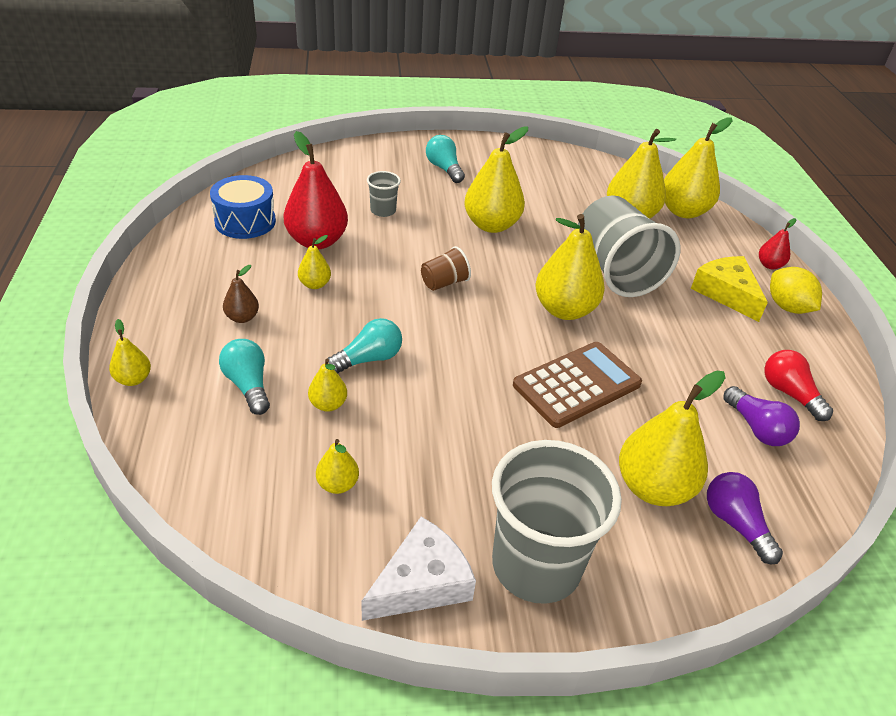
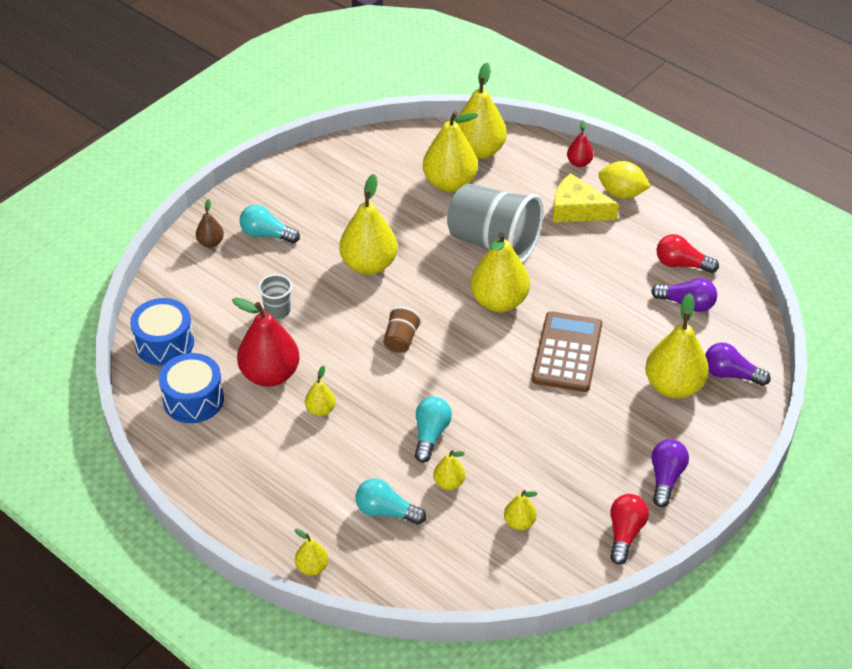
camera: 40 degrees left, 5 degrees up
brown pear [223,265,259,323] -> brown pear moved to [196,199,224,247]
white cheese [361,517,476,621] -> red light bulb [610,494,649,565]
grey cup [492,440,622,604] -> purple light bulb [651,439,689,507]
none -> blue drum [130,298,194,366]

